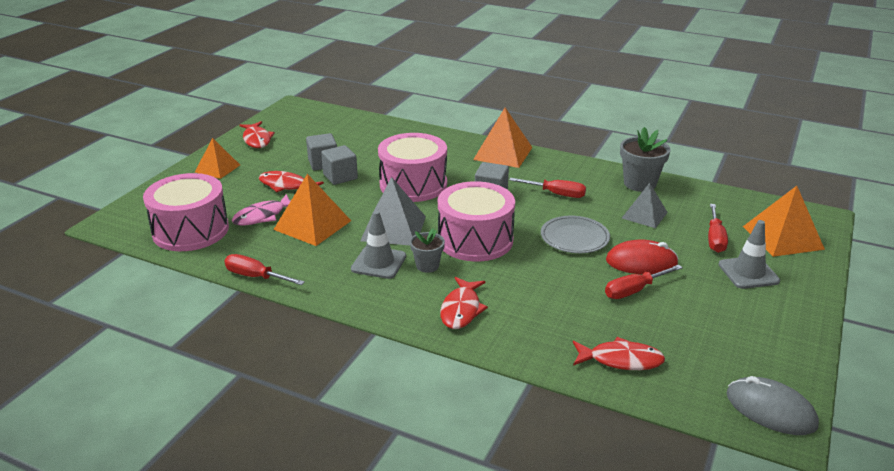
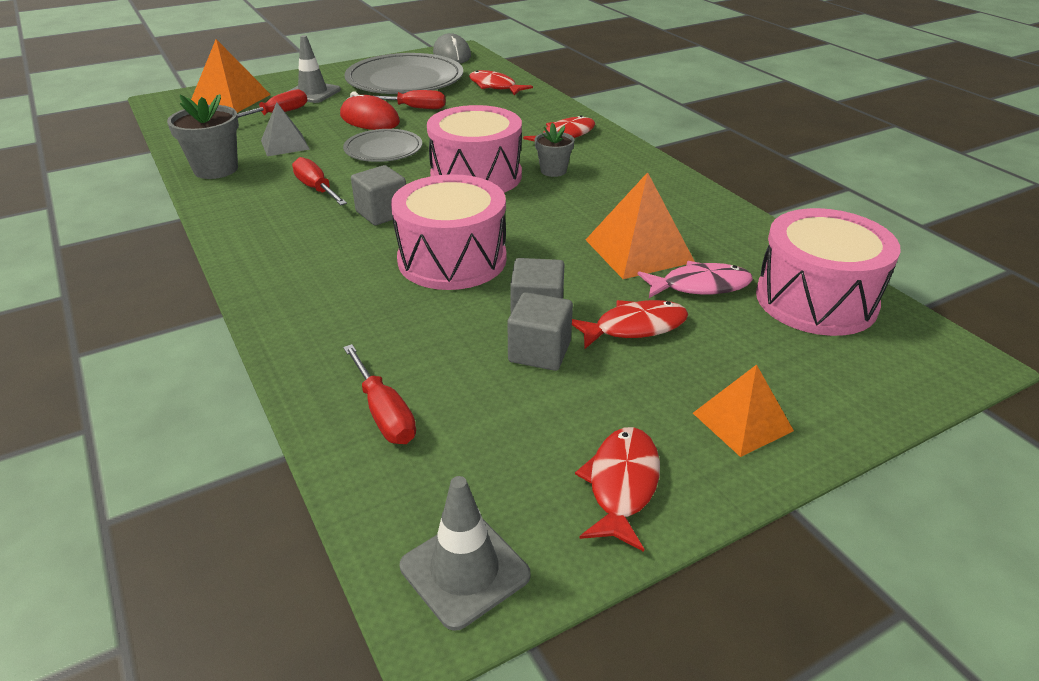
camera: 145 degrees left, 5 degrees up
red screwdriver [224,254,305,285] -> red screwdriver moved to [343,344,416,444]
red fish [259,171,324,192] -> red fish turned 75 degrees counterclockwise [572,300,688,349]
grey traffic cone [351,211,406,279] -> grey traffic cone moved to [400,476,531,631]
grey pyramid [360,177,426,246] -> none
orange pyramid [473,108,532,168] -> none
none -> grey plate [344,53,463,94]

